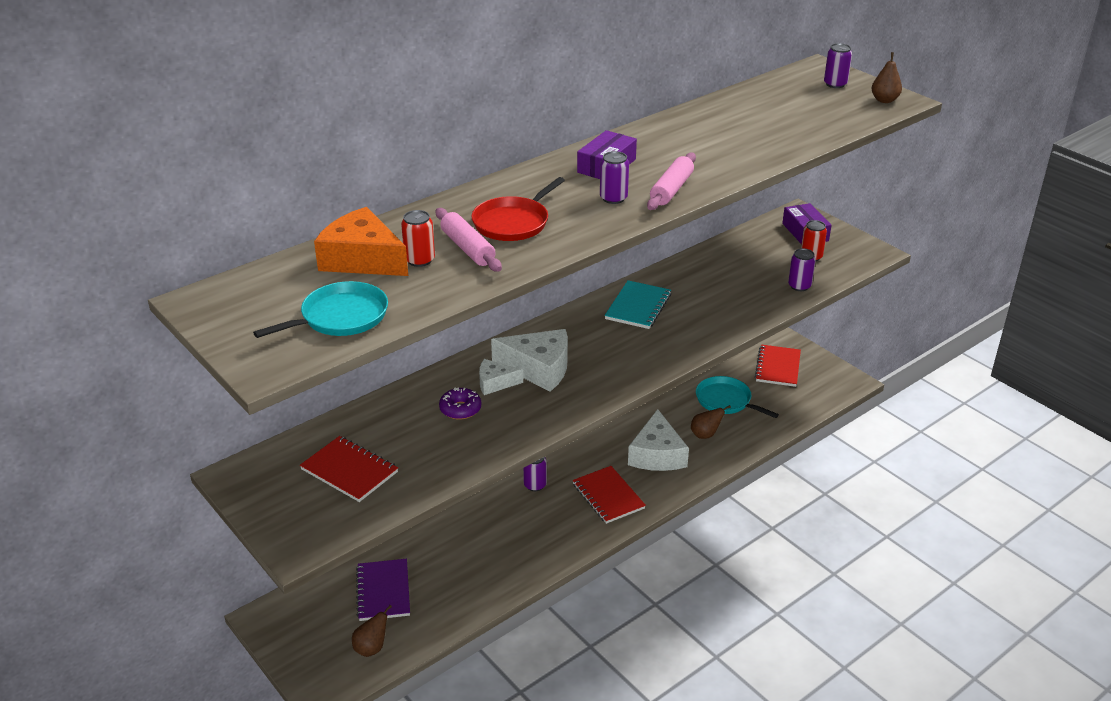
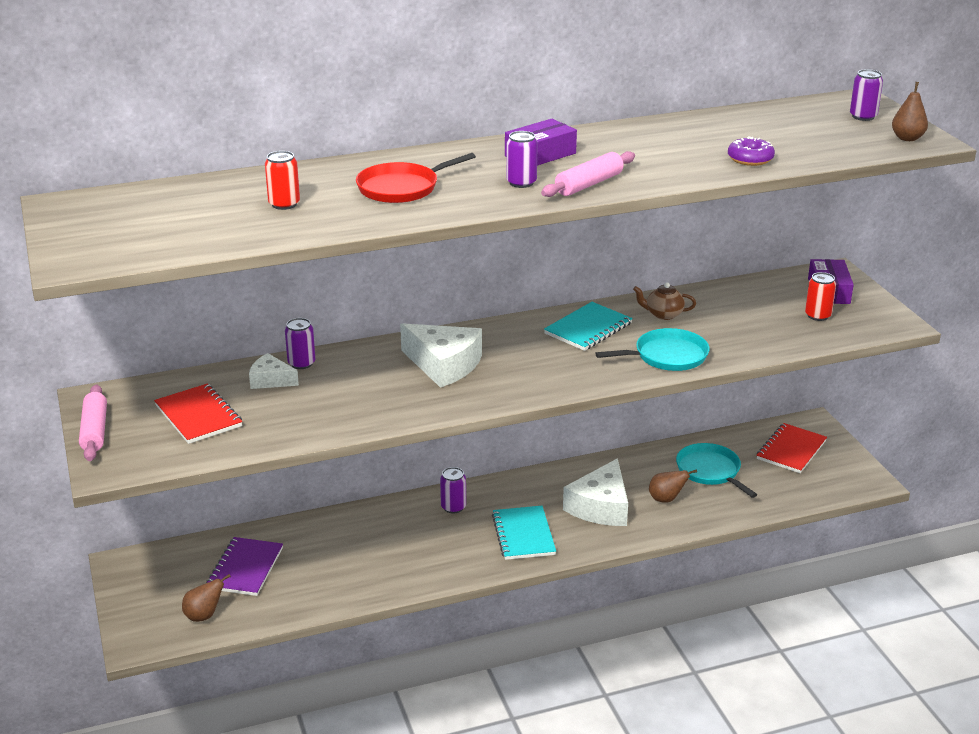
camera: 20 degrees right, 5 degrees down
turquoise pan [253,281,388,338] -> turquoise pan moved to [595,328,709,371]
orange cheese [314,207,408,276] -> none
pink rolling pin [436,208,502,272] -> pink rolling pin moved to [79,385,107,461]
purple donut [439,387,481,420] -> purple donut moved to [728,136,775,166]
white cheese [479,359,523,395] -> white cheese moved to [249,353,299,389]
red notebook [573,466,646,524] -> turquoise notebook [492,506,556,560]
purple can [788,248,816,291] -> purple can moved to [285,318,315,369]
none -> brown teapot [633,282,696,320]

